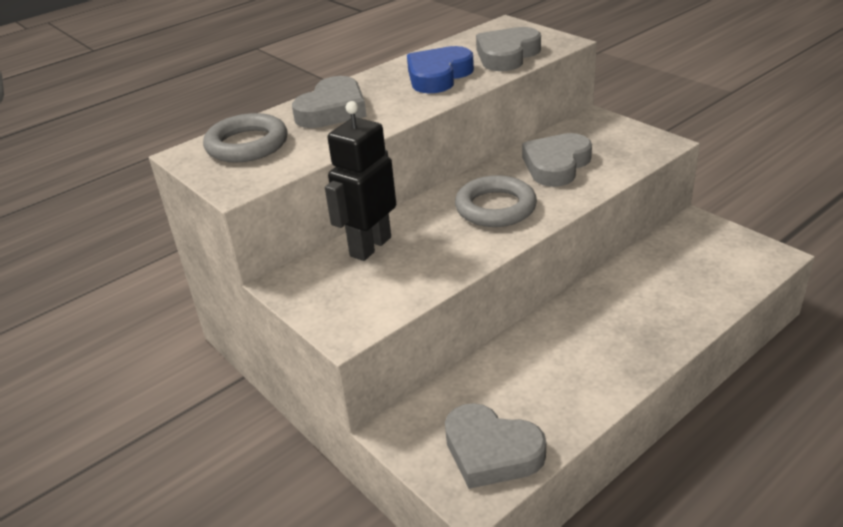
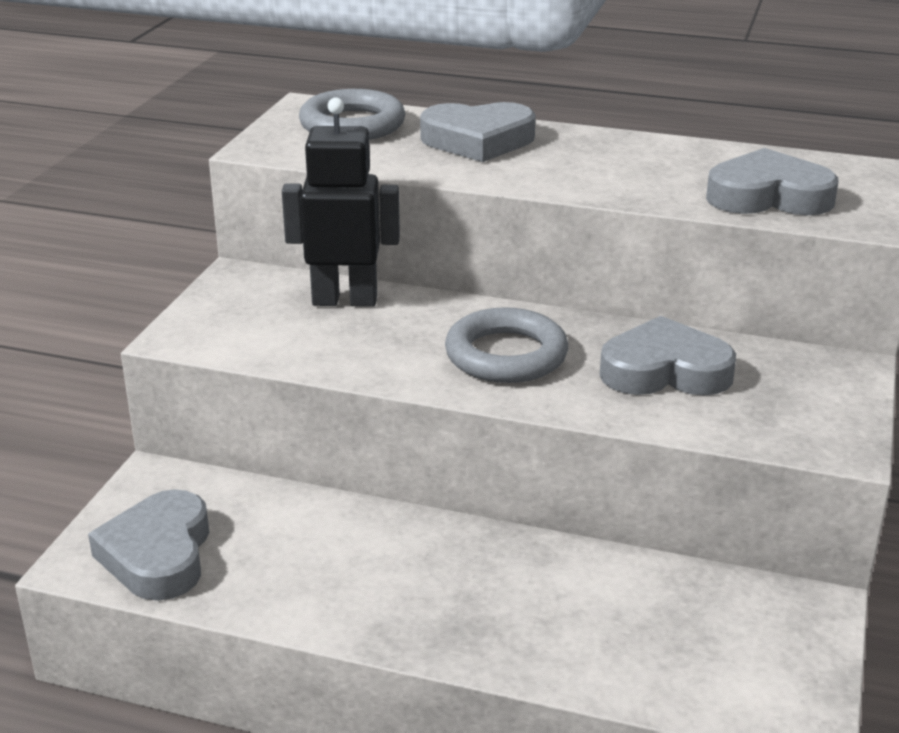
camera: 55 degrees right, 5 degrees down
blue heart [407,46,474,93] -> none

